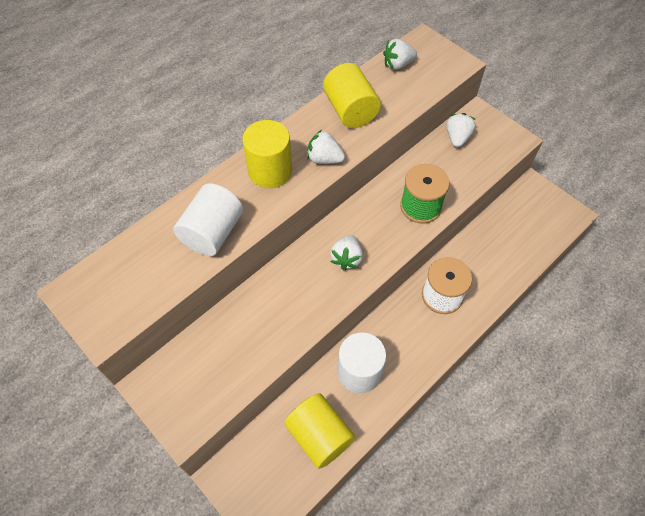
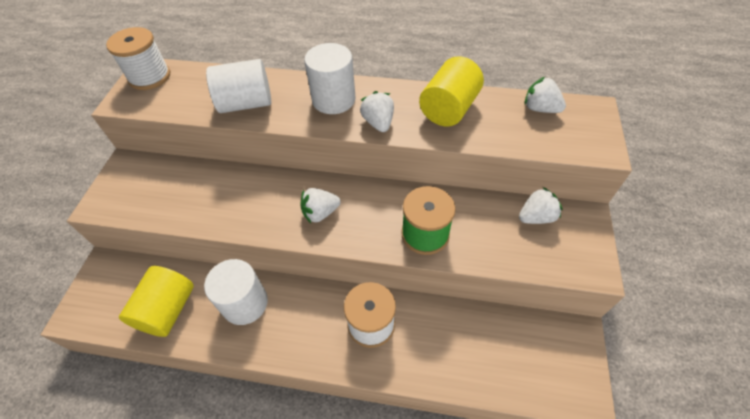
camera: 55 degrees right, 5 degrees down
yellow cylinder [242,120,292,188] -> white cylinder [304,43,355,114]
none -> white spool [106,27,170,90]

